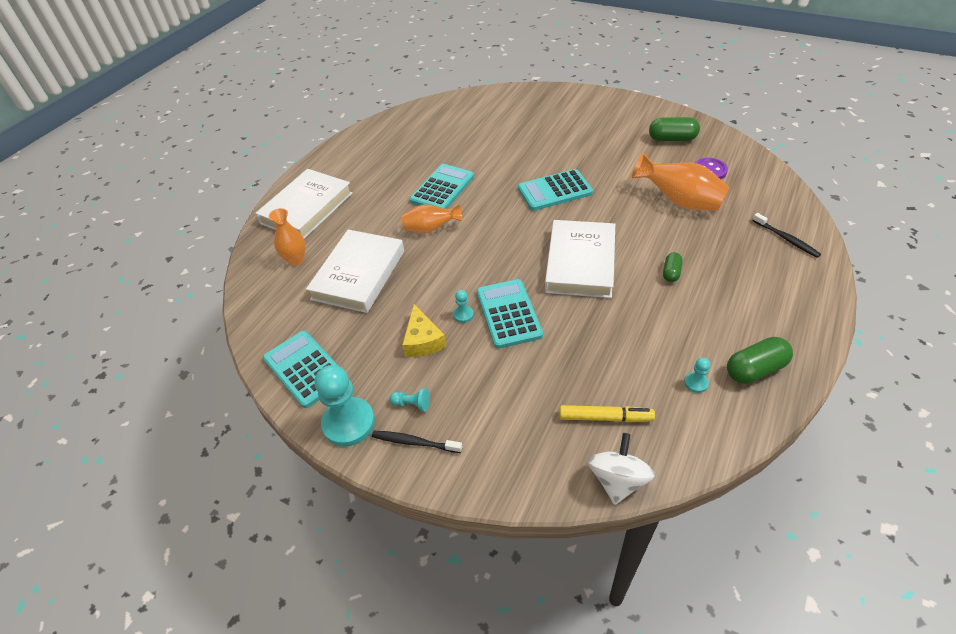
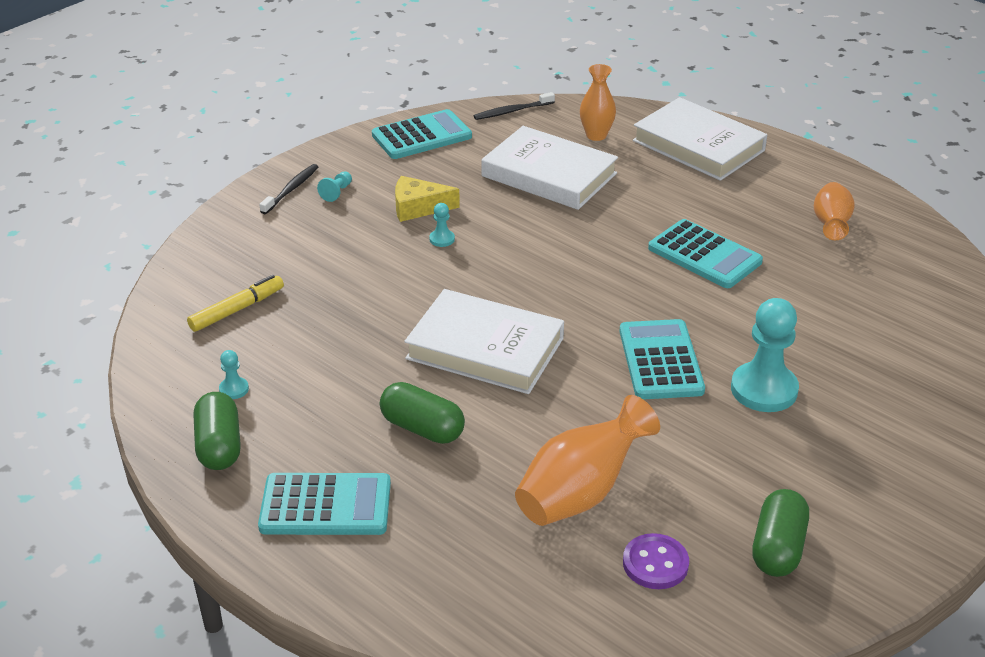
camera: 100 degrees right, 10 degrees down
turquoise pawn [315,365,375,447] -> turquoise pawn moved to [731,298,799,412]
orange vase [402,204,462,233] -> orange vase moved to [814,182,855,240]
turquoise calculator [477,279,543,349] -> turquoise calculator moved to [258,473,391,535]
yellow marker [560,405,655,422] -> yellow marker turned 150 degrees counterclockwise [187,275,284,332]
white spinning top [588,433,655,505] -> none
green capsule [663,252,683,282] -> green capsule [380,382,465,444], size x1.68
black toothbrush [752,213,821,258] -> black toothbrush moved to [474,92,555,120]

